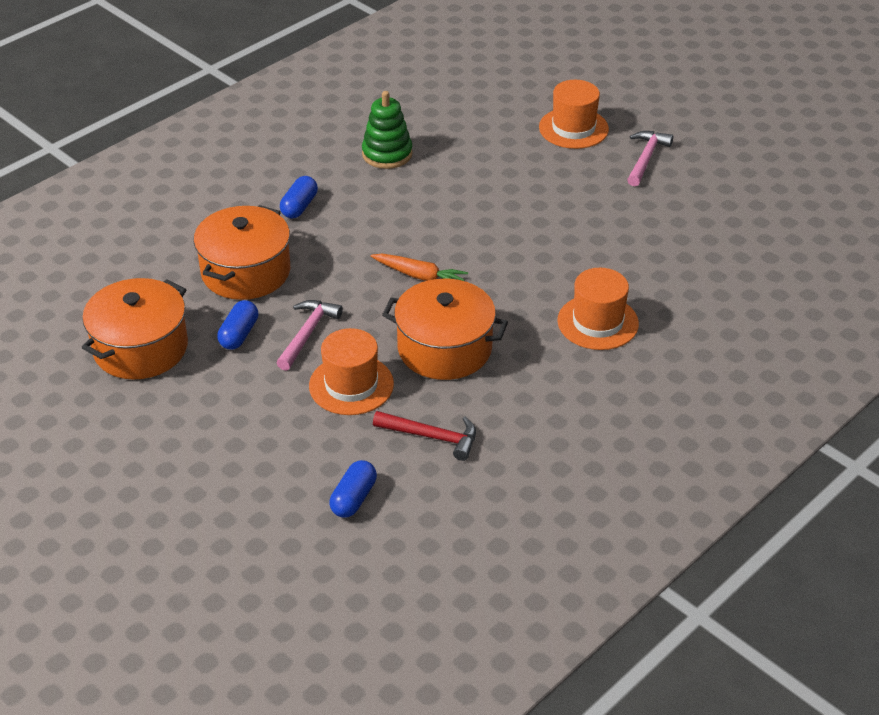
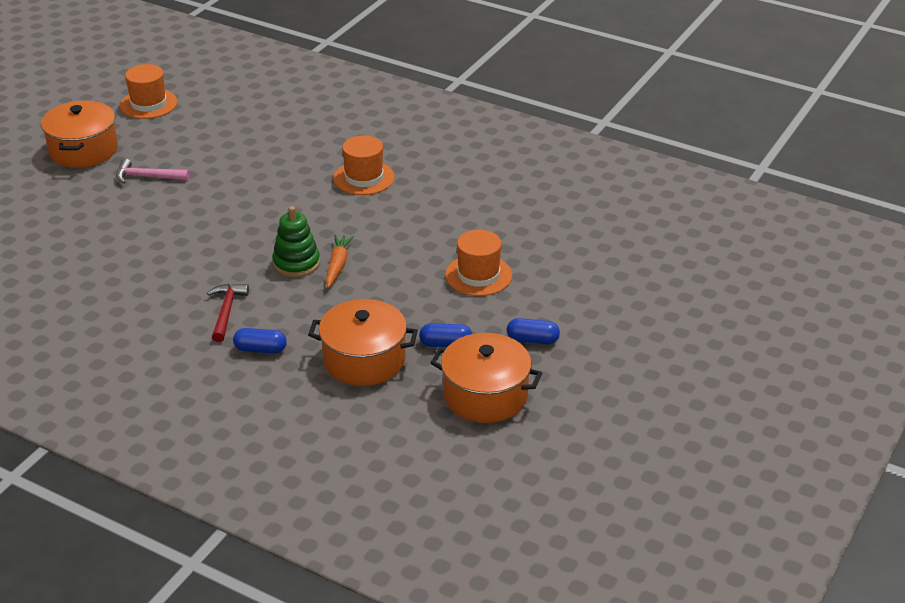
camera: 105 degrees left, 5 degrees down
pink hammer [277,300,343,371] -> none
blue capsule [330,460,377,517] -> blue capsule moved to [507,318,560,344]
green stacking toy [362,91,413,169] -> green stacking toy moved to [272,206,320,277]
red hammer [373,411,476,461] -> red hammer moved to [207,284,249,342]
orange pot [382,279,508,380] -> orange pot moved to [41,100,118,168]
orange hat [539,80,609,149] -> orange hat moved to [120,64,178,119]

